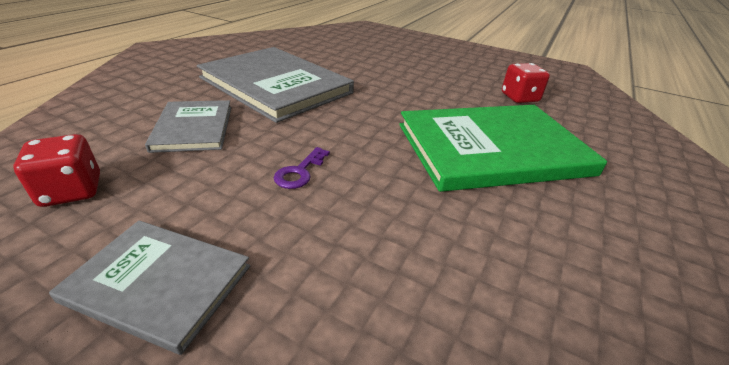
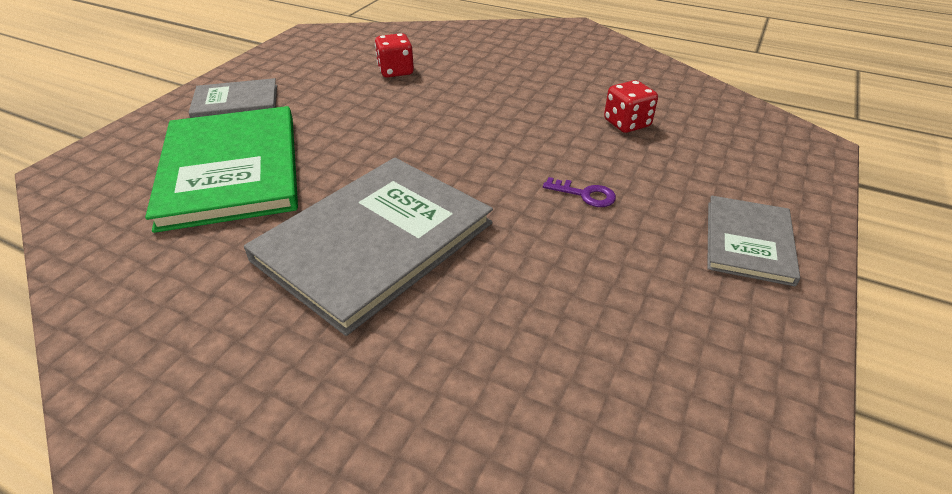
camera: 90 degrees left, 5 degrees up
red dice [13,134,100,207] -> red dice moved to [604,80,658,133]
grey book [145,100,231,153] -> grey book moved to [188,78,277,118]
green book [399,105,607,192] -> green book moved to [145,106,298,233]

